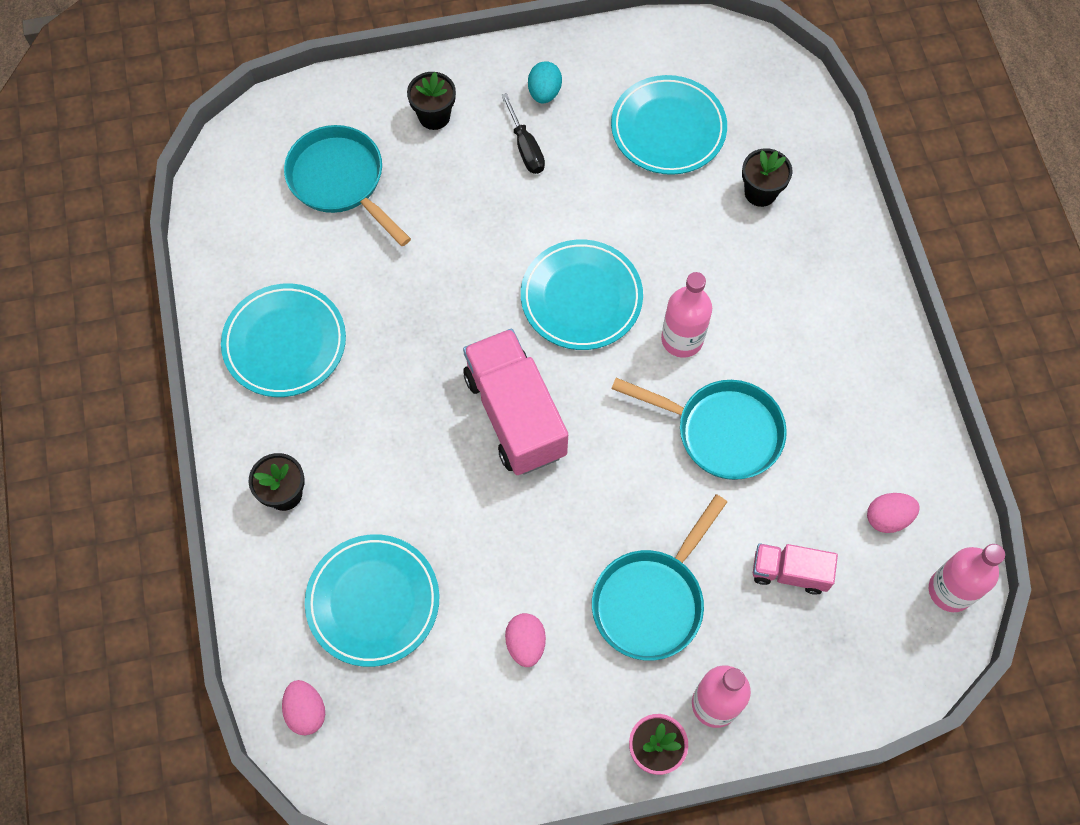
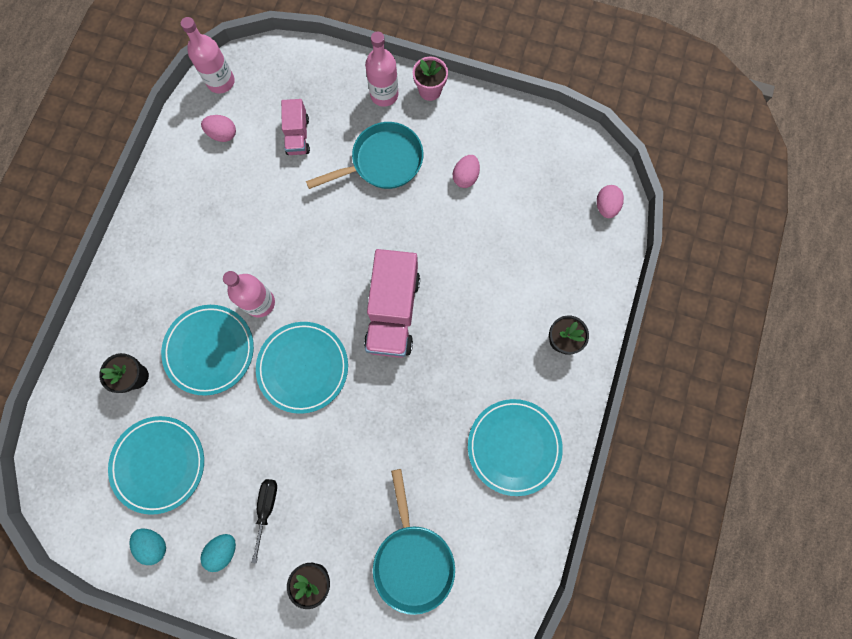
camera: 150 degrees left, 10 degrees up
turquoise plate [305,534,439,667] -> turquoise plate moved to [161,305,254,396]
turquoise pan [611,378,787,480] -> none
pink truck [753,543,838,595] -> pink truck turned 45 degrees clockwise [281,99,310,155]
none -> turquoise egg [129,529,166,565]

